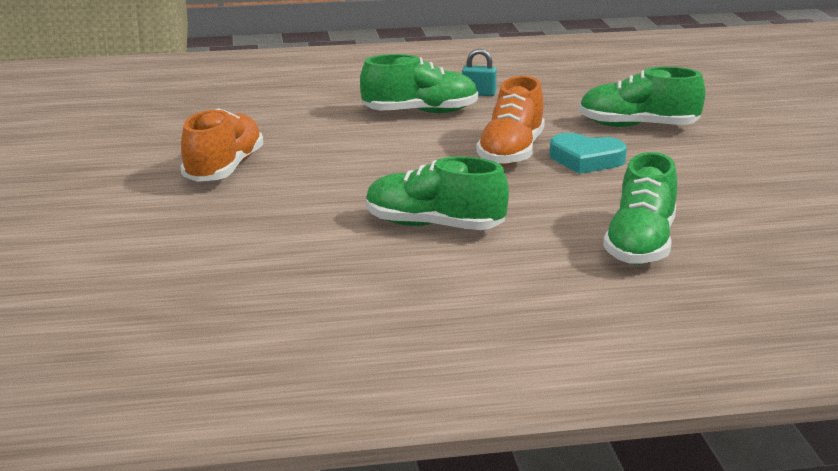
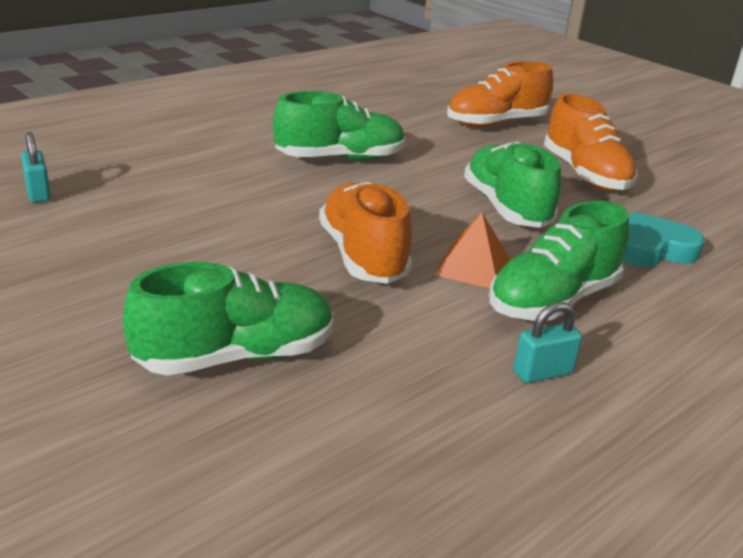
camera: 145 degrees right, 5 degrees up
turquoise heart [549,133,627,174] -> turquoise heart moved to [622,212,705,267]
green shoe [603,152,677,265] -> green shoe moved to [464,141,561,228]
none -> turquoise padlock [21,132,51,203]
none -> orange pyramid [434,212,511,288]
none -> orange shoe [447,61,553,127]

